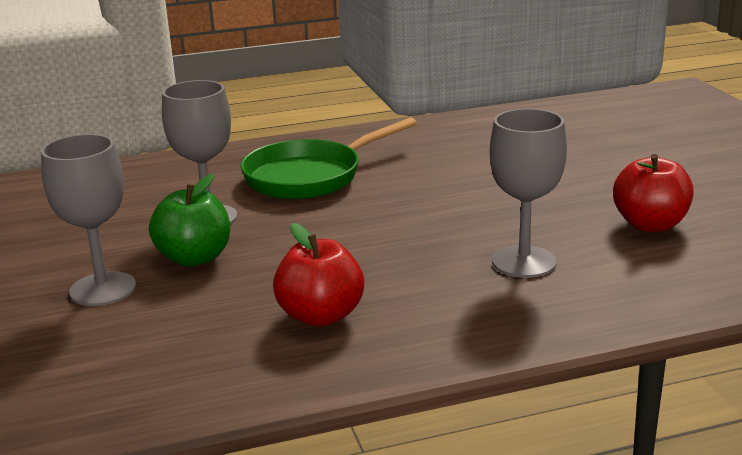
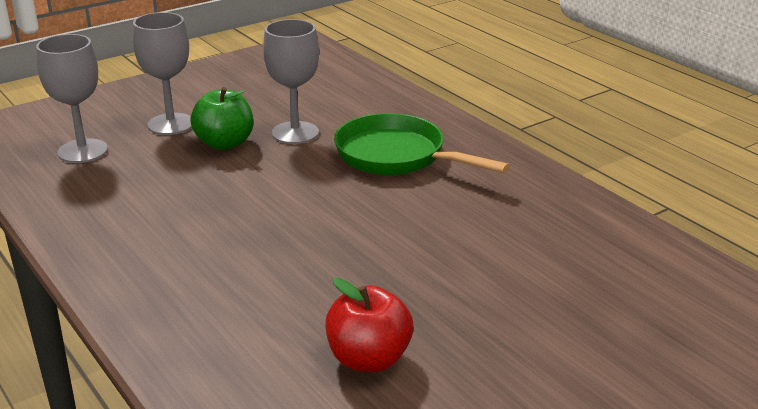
camera: 70 degrees right, 5 degrees up
red apple [273,223,364,326] -> none
grey goblet [490,109,567,278] -> grey goblet moved to [36,34,108,163]

